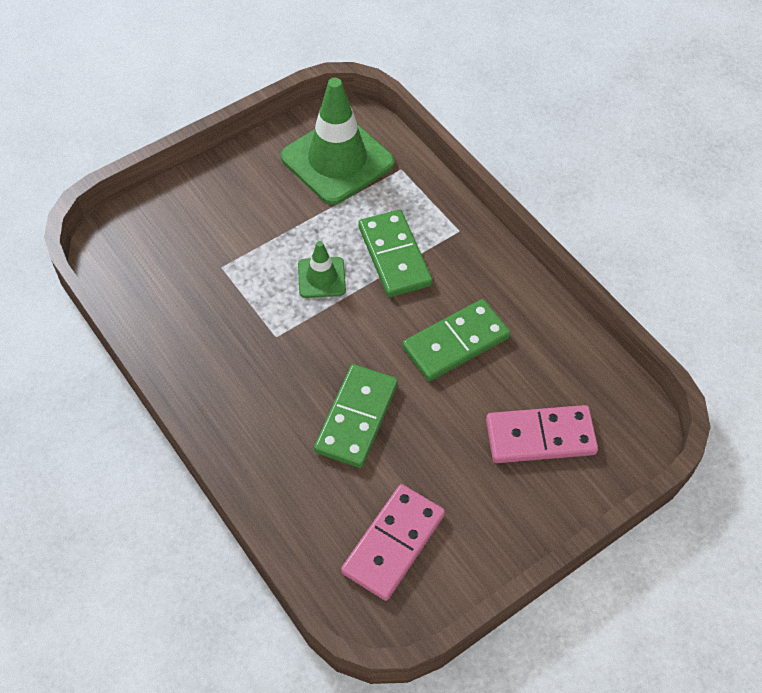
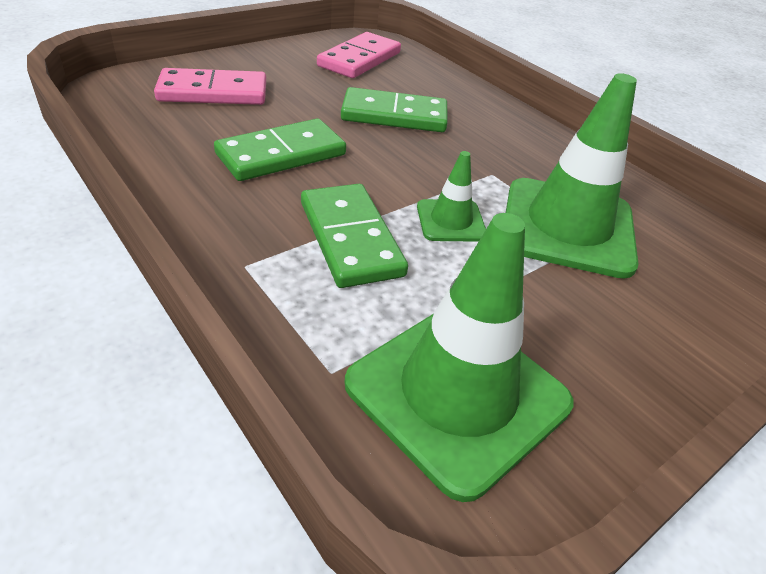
camera: 175 degrees right, 15 degrees down
green domino [314,364,398,468] -> green domino turned 75 degrees clockwise [341,87,447,132]
none -> green traffic cone [506,73,638,279]

